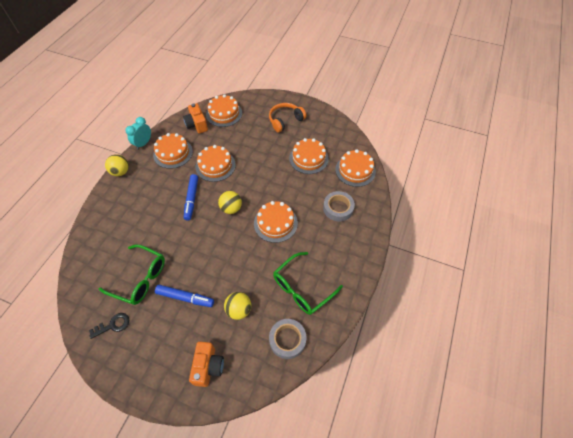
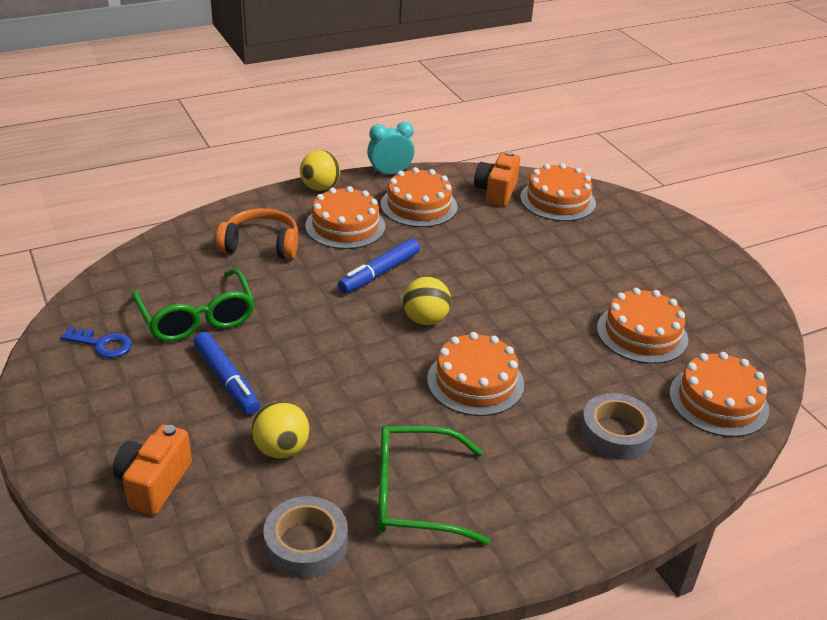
camera: 40 degrees right, 20 degrees down
black key [89,313,129,339] -> blue key [60,328,132,358]
orange camera [189,342,224,387] -> orange camera turned 150 degrees clockwise [113,424,192,515]
orange cake [196,145,236,182] -> orange cake moved to [305,186,385,249]
orange headphones [269,103,306,133] -> orange headphones moved to [216,208,298,259]

